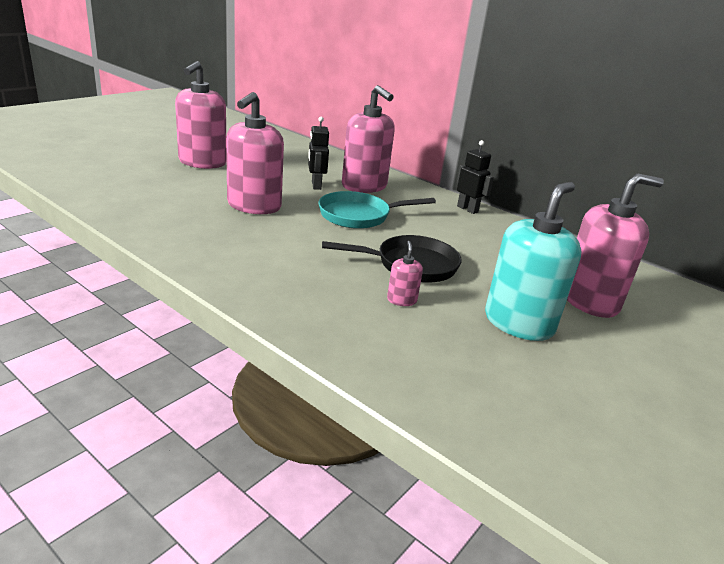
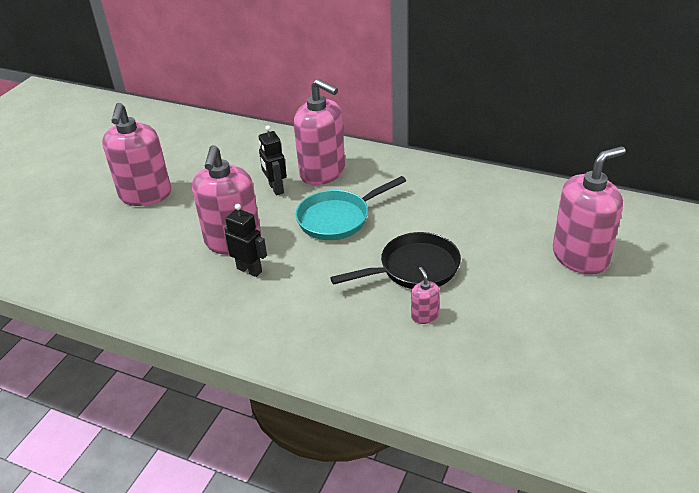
camera: 10 degrees left, 10 degrees up
black robot [457,140,494,214] -> black robot moved to [224,204,267,277]
turquoise soap dispenser [485,182,582,341] -> none

